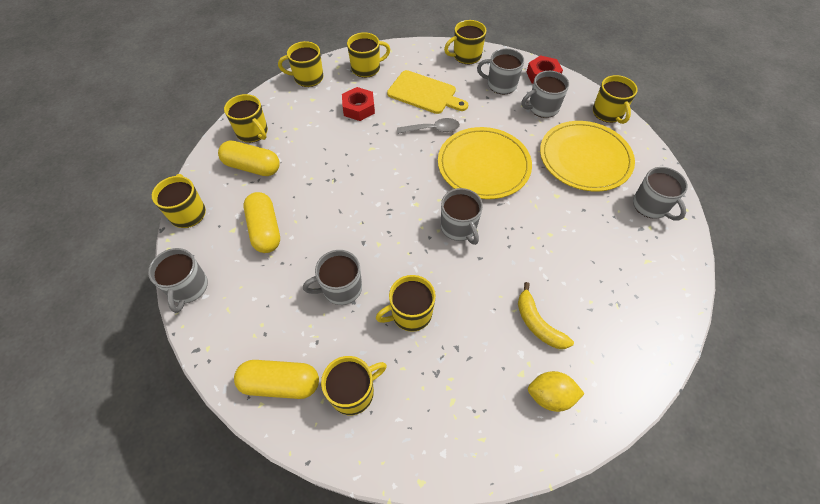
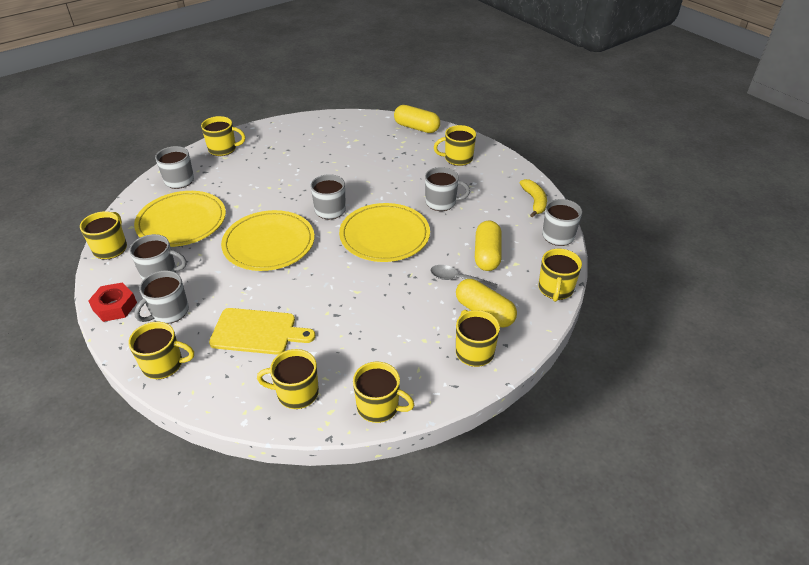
camera: 155 degrees left, 15 degrees down
yellow capsule [234,360,319,399] -> yellow capsule moved to [394,105,440,133]
red nut [342,87,375,121] -> none
yellow mug [376,275,436,332] -> yellow mug moved to [201,116,245,156]
yellow cutting board [387,70,468,114] -> yellow cutting board turned 135 degrees clockwise [209,308,315,355]
grey spoon [397,118,460,134] -> grey spoon moved to [430,265,498,291]
grey mug [477,48,524,94] -> grey mug turned 90 degrees clockwise [134,270,189,324]
yellow banana [518,282,574,349] -> yellow banana moved to [520,179,547,217]
yellow lemon [528,371,585,412] -> none
none -> yellow plate [339,203,430,262]

